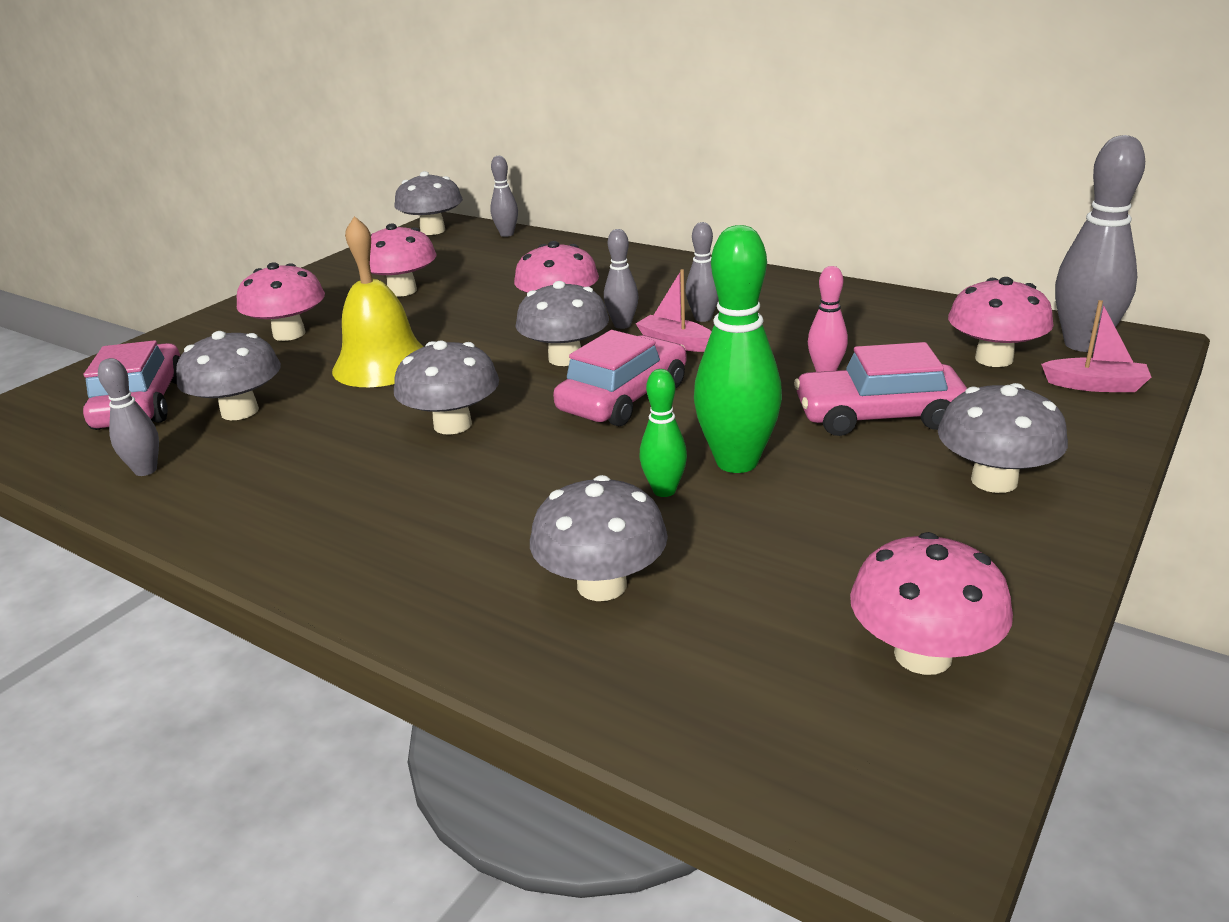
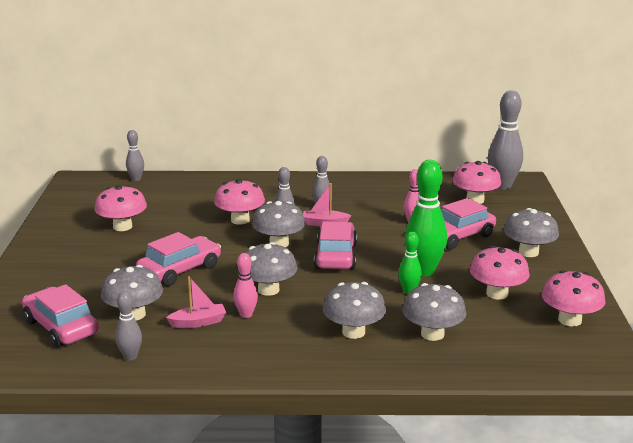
camera: 35 degrees left, 5 degrees down
pink mushroom [237,262,325,341] -> pink mushroom moved to [470,246,530,300]
yellow bell [332,216,424,387] -> pink car [136,232,221,286]
grey mushroom [394,171,463,235] -> grey mushroom moved to [322,282,386,339]
pink boat [1041,300,1151,392] -> pink boat moved to [166,276,226,328]
none -> pink bowling pin [233,253,258,318]

